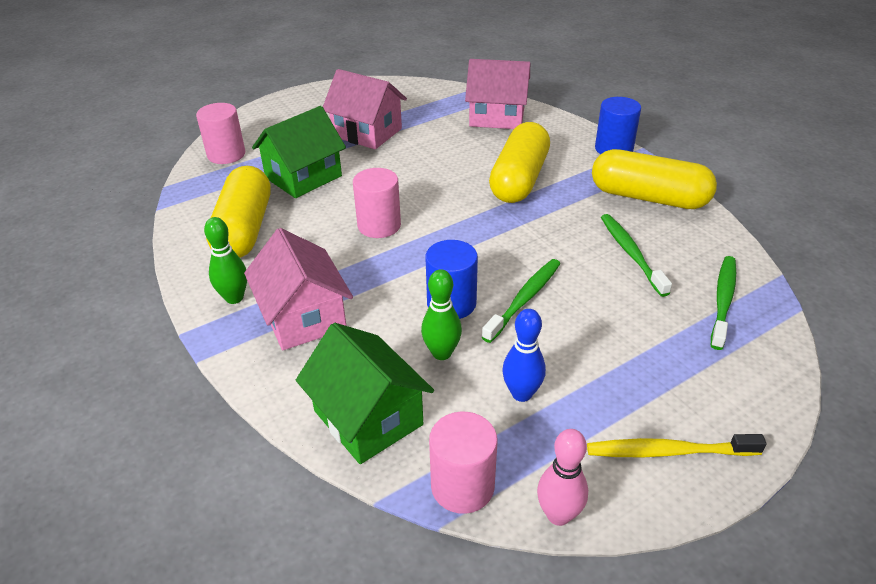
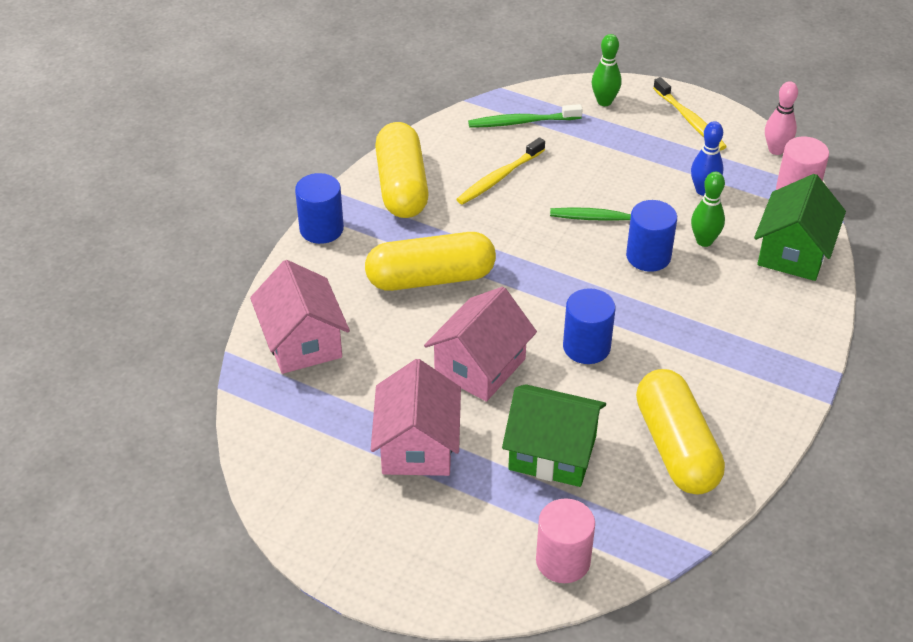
camera: 120 degrees left, 5 degrees up
green bowling pin [204,217,247,304] -> green bowling pin moved to [592,34,622,106]
yellow capsule [206,166,271,258] -> yellow capsule turned 75 degrees counterclockwise [636,369,725,495]
pink house [244,228,353,350] -> pink house moved to [424,287,537,402]
pink cylinder [353,168,401,238] -> blue cylinder [563,288,615,364]
green toothbrush [601,214,672,297] -> yellow toothbrush [456,137,545,205]

